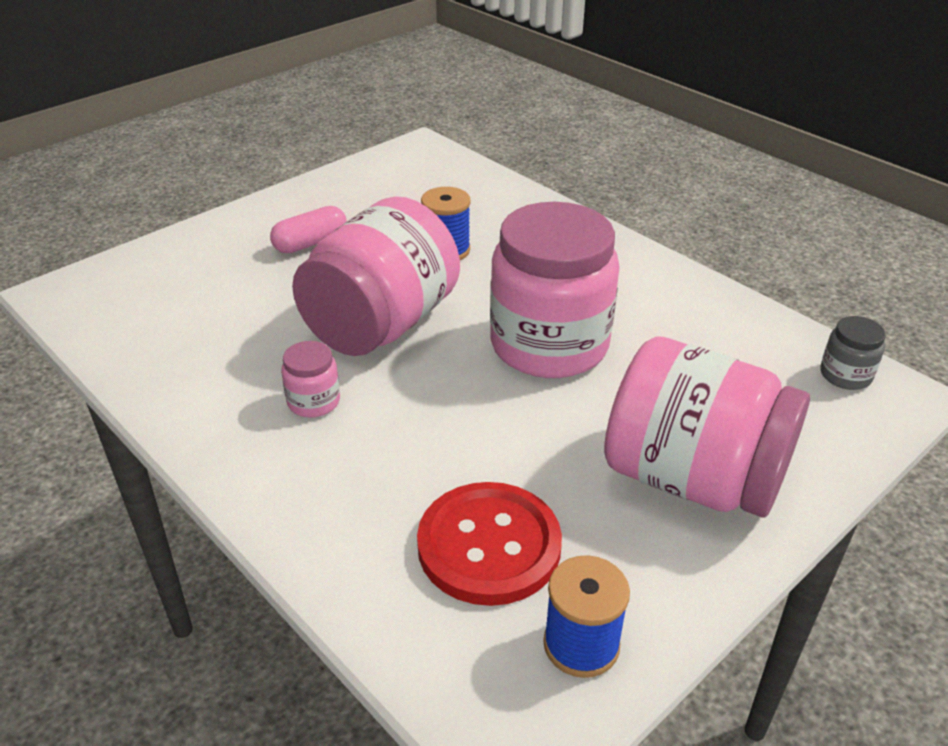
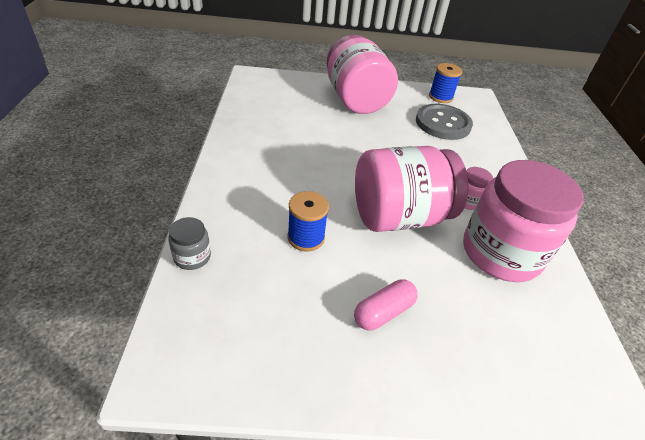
camera: 140 degrees left, 5 degrees up
pink capsule [270,206,347,253] -> pink capsule turned 45 degrees counterclockwise [354,279,418,330]
red button [417,482,562,606] -> grey button [416,104,473,140]
pink jar [490,202,620,378] -> pink jar moved to [463,160,584,282]
grey jar [820,316,886,390] -> grey jar moved to [168,217,211,270]

